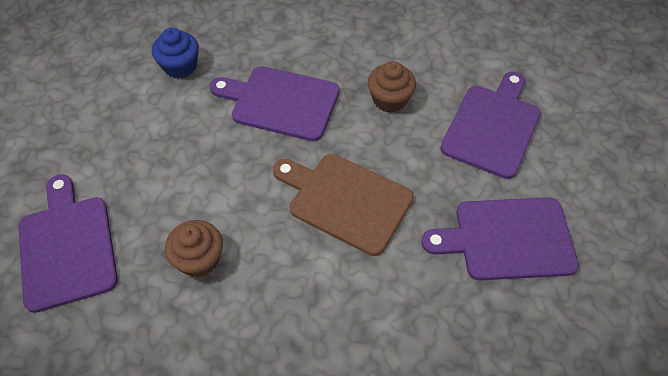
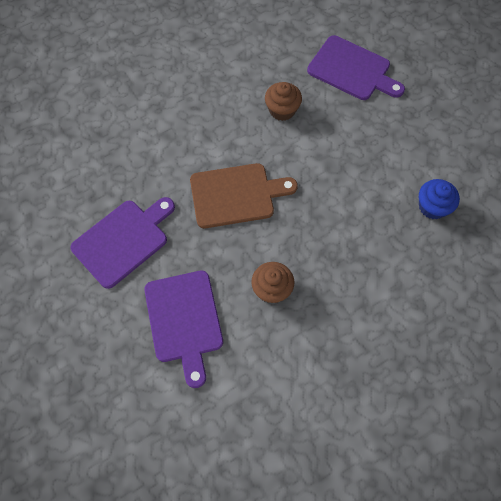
camera: 140 degrees right, 10 degrees up
purple cutting board [209,66,340,141] -> none

